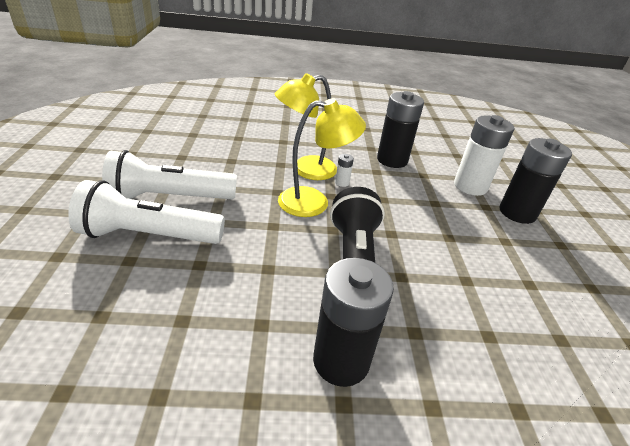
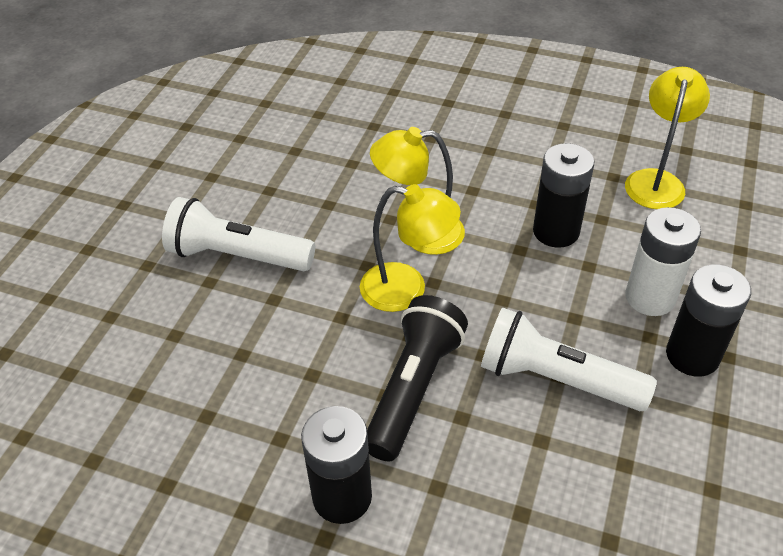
camera: 25 degrees right, 10 degrees up
white flashlight [68,180,225,244] -> white flashlight moved to [481,307,657,411]
white battery [335,154,354,187] -> none
none -> yellow lamp [625,67,710,209]

